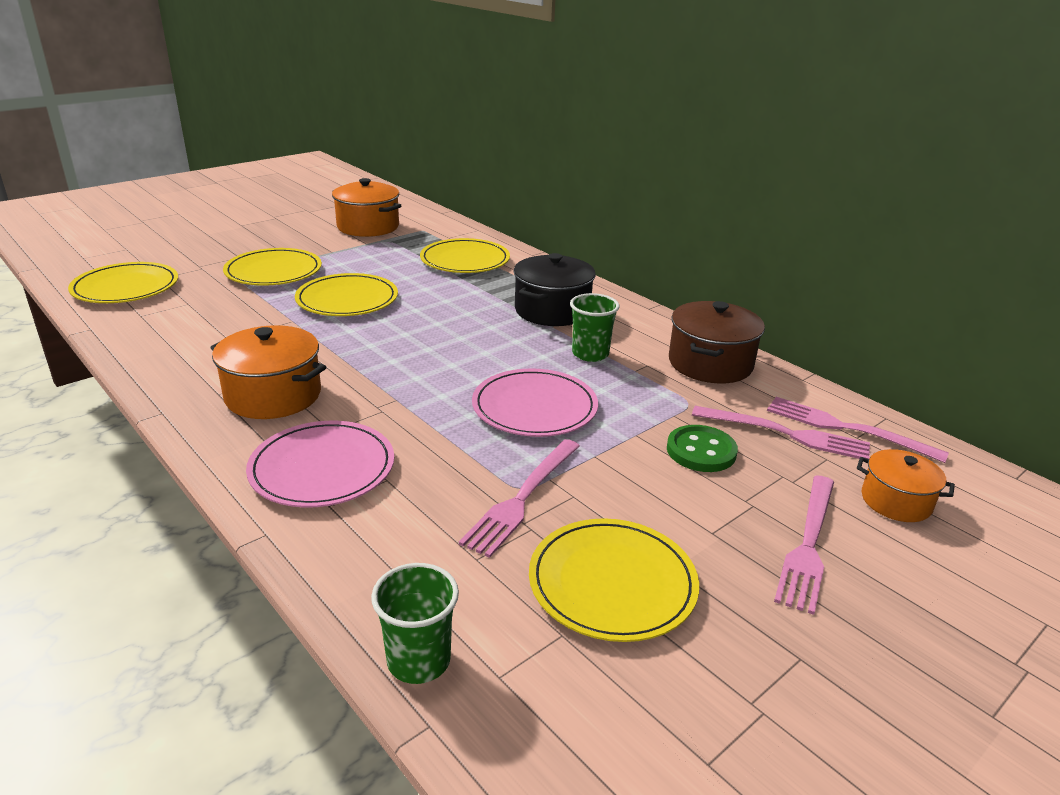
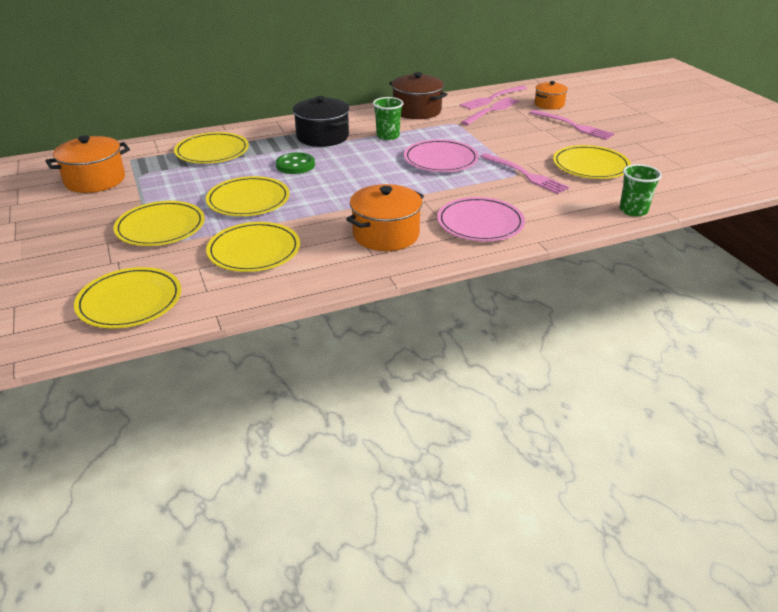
camera: 70 degrees left, 5 degrees up
green button [667,425,738,472] -> green button moved to [276,152,315,174]
none -> yellow plate [206,222,300,272]

